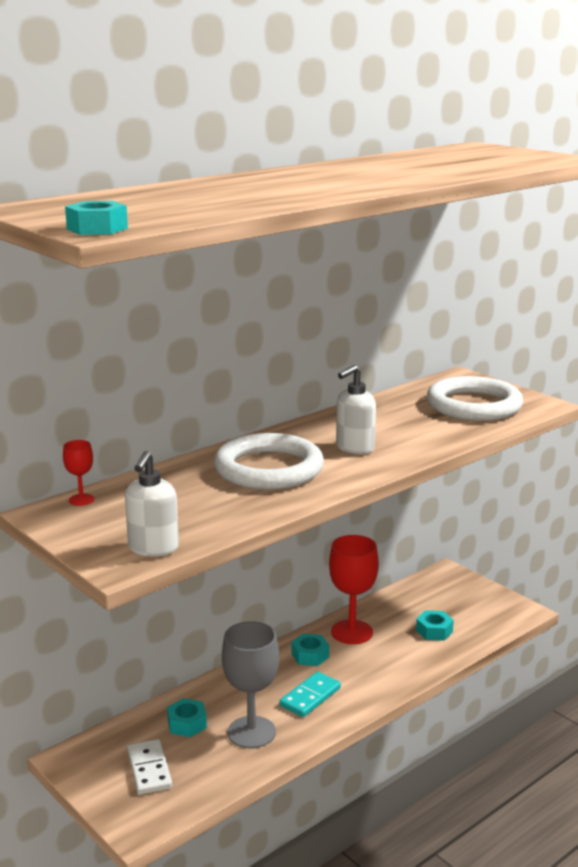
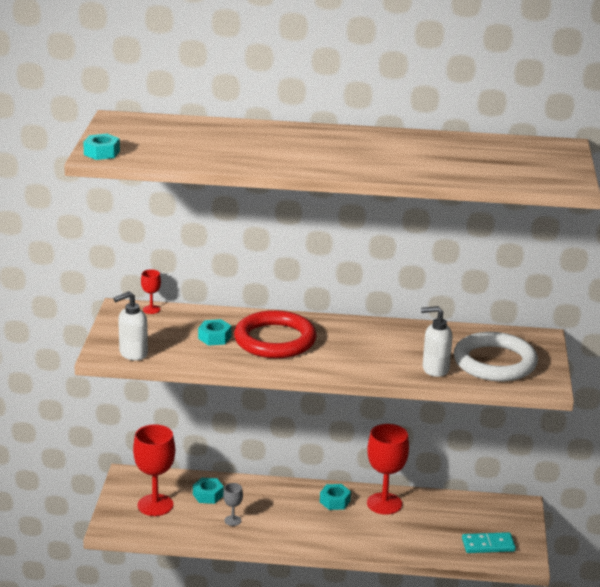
camera: 45 degrees right, 5 degrees up
white domino [127,739,172,795] -> red goblet [133,424,175,516]
white ring [214,433,324,490] -> red ring [234,310,317,358]
grey goblet [222,622,279,748] -> grey goblet [223,483,243,526], size x0.47
turquoise domino [280,672,341,717] -> turquoise domino moved to [462,532,516,553]
white soap dispenser [336,365,376,454] -> white soap dispenser moved to [421,306,453,377]
turquoise nut [416,610,454,641] -> turquoise nut moved to [198,319,232,346]

